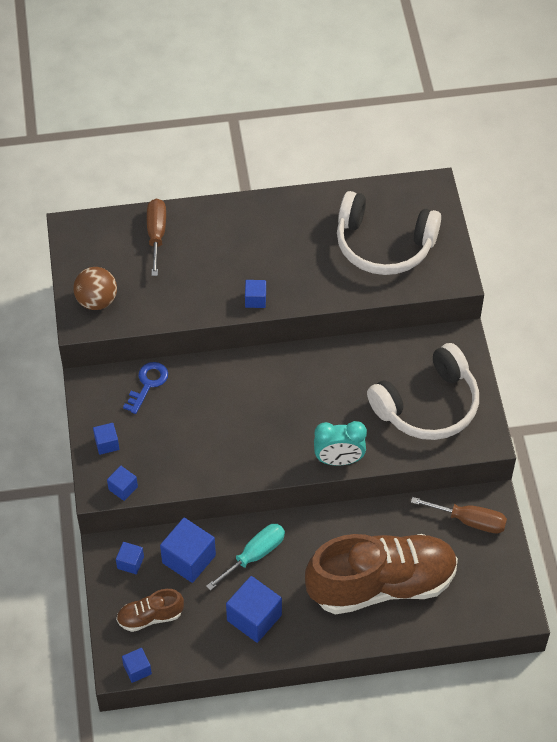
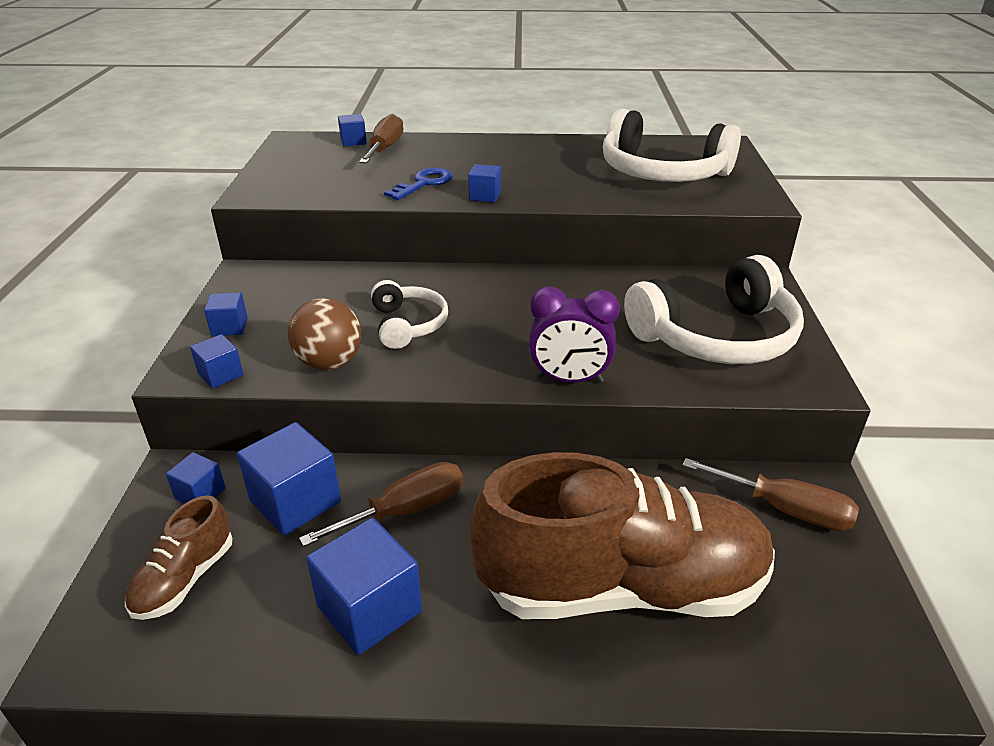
camera: 10 degrees right, 20 degrees down
brown ball [73,267,117,310] -> brown ball moved to [288,298,361,370]
brown shoe [116,589,184,632] -> brown shoe turned 60 degrees counterclockwise [125,495,232,620]
blue cube [122,648,152,683] -> blue cube moved to [338,114,367,146]
blue key [123,362,168,414] -> blue key moved to [384,168,453,200]
turquoise screwdriver [206,524,285,591] -> brown screwdriver [299,462,463,547]
turquoise clock [314,421,367,465] -> purple clock [529,286,620,383]
none -> white headphones [371,280,448,349]

